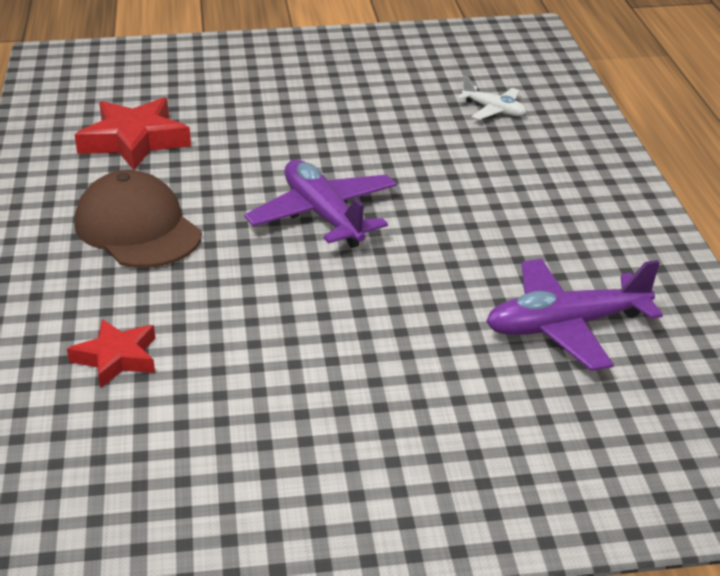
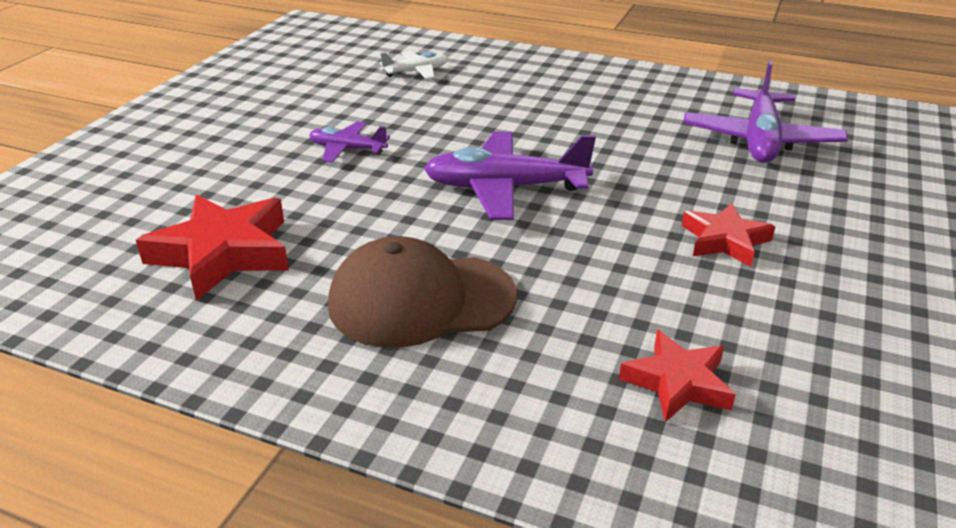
camera: 60 degrees left, 0 degrees up
none -> purple plane [309,121,390,163]
none -> red star [682,203,775,267]

